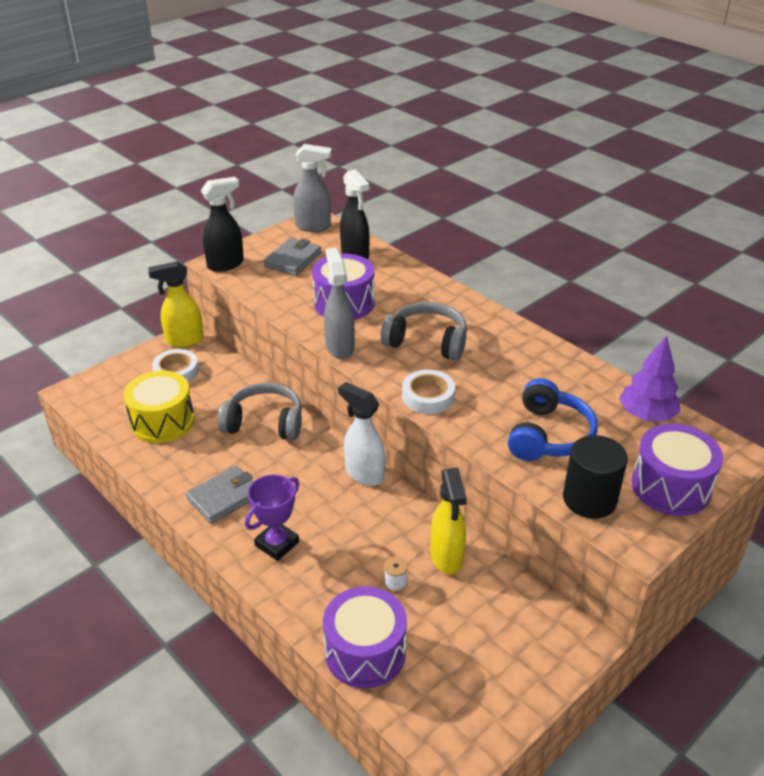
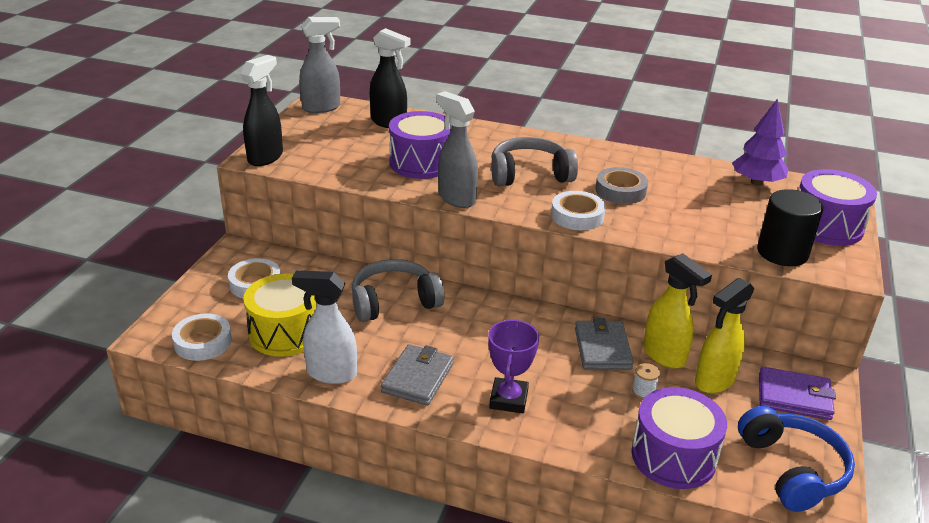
camera: 30 degrees left, 5 degrees down
yellow spray bottle [149,261,204,347] -> yellow spray bottle moved to [695,278,755,393]
grey wallet [264,238,321,276] -> grey wallet moved to [575,318,634,370]
white spray bottle [338,382,385,486] -> white spray bottle moved to [292,270,357,384]
blue headphones [508,378,598,461] -> blue headphones moved to [738,406,855,512]
none -> white tape [172,313,232,361]
none -> grey tape [595,167,648,204]
none -> purple wallet [759,367,836,420]

